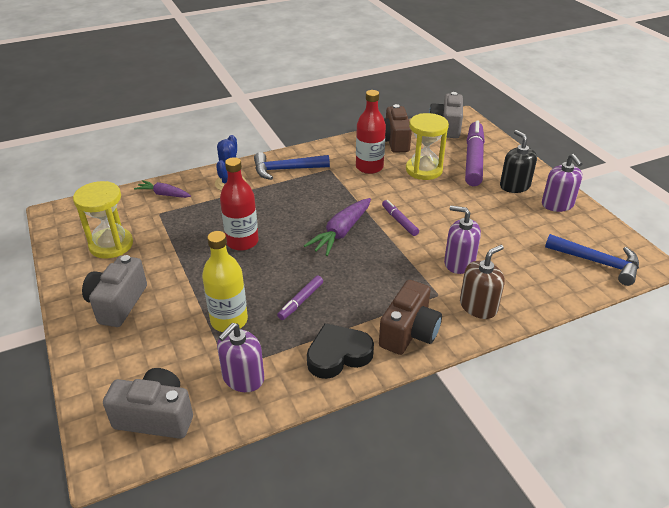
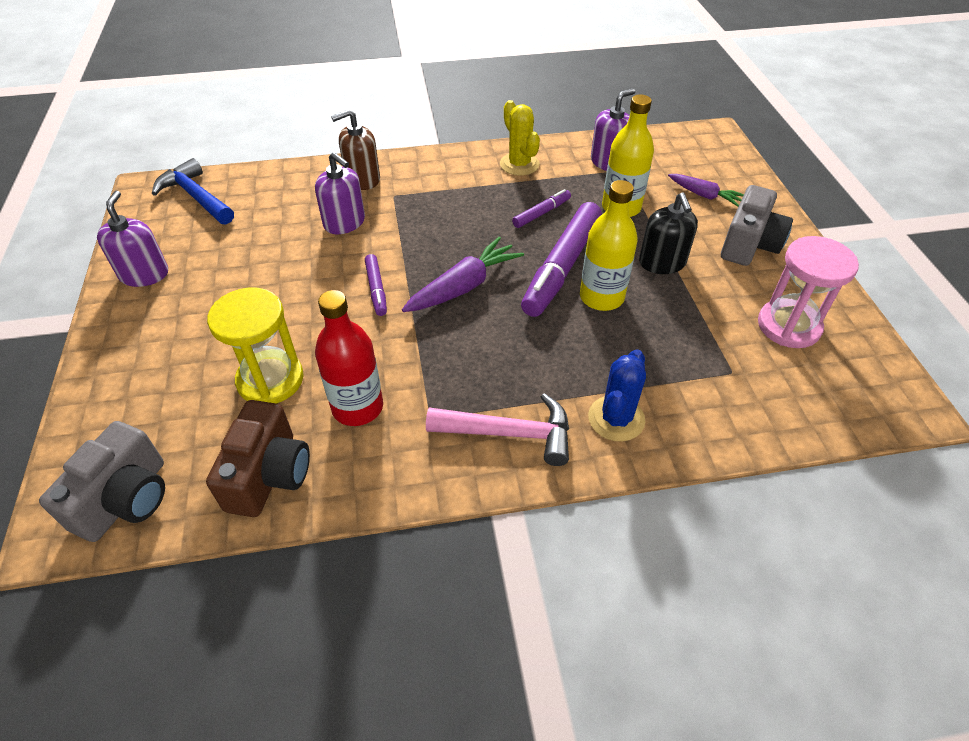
camera: 165 degrees left, 10 degrees up
yellow hourglass [73,181,133,259] -> pink hourglass [758,236,859,348]
grey camera [103,368,193,439] -> none
purple carrot [134,180,191,198] -> purple carrot moved to [668,174,744,207]
red bottle [220,157,259,251] -> yellow bottle [580,180,638,311]
blue hammer [254,152,330,180] -> pink hammer [426,393,569,466]
black heart [307,323,374,379] -> yellow cactus [500,100,540,176]
brown camera [379,280,442,355] -> none
purple marker [465,121,485,186] -> purple marker moved to [521,202,602,317]
black soap dispenser [500,130,537,193] -> black soap dispenser moved to [639,192,698,274]

